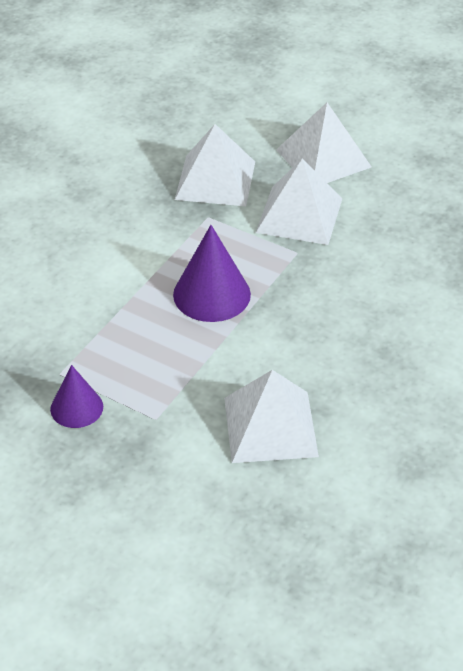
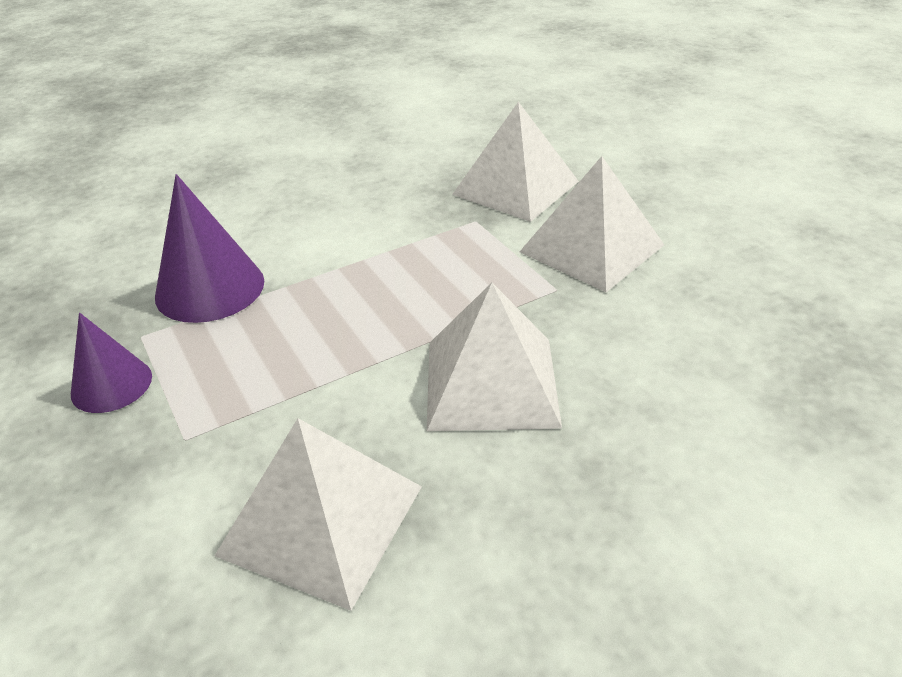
camera: 30 degrees right, 5 degrees down
purple cone [173,225,251,322] -> purple cone moved to [155,174,264,323]
white pyramid [276,103,371,183] -> white pyramid moved to [427,283,562,431]

